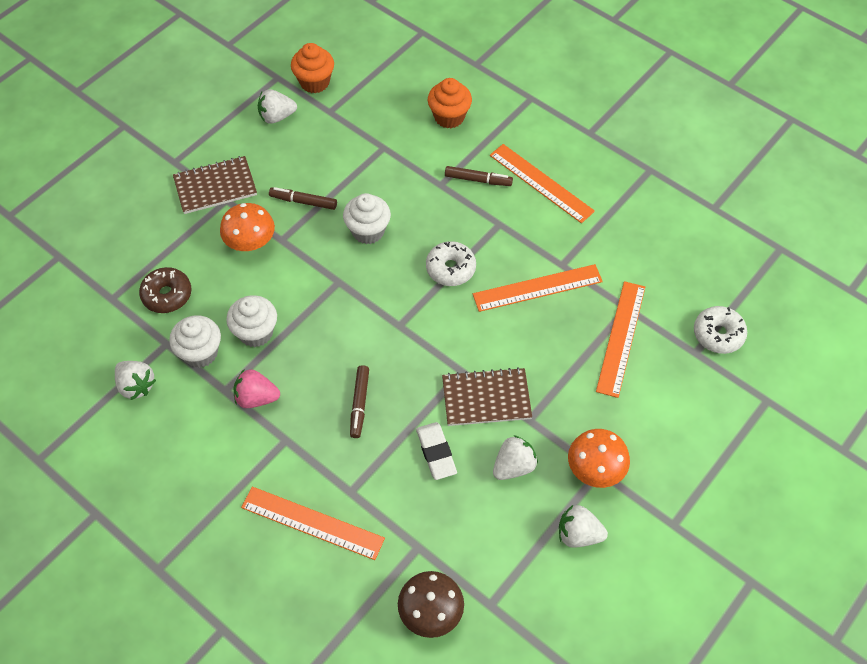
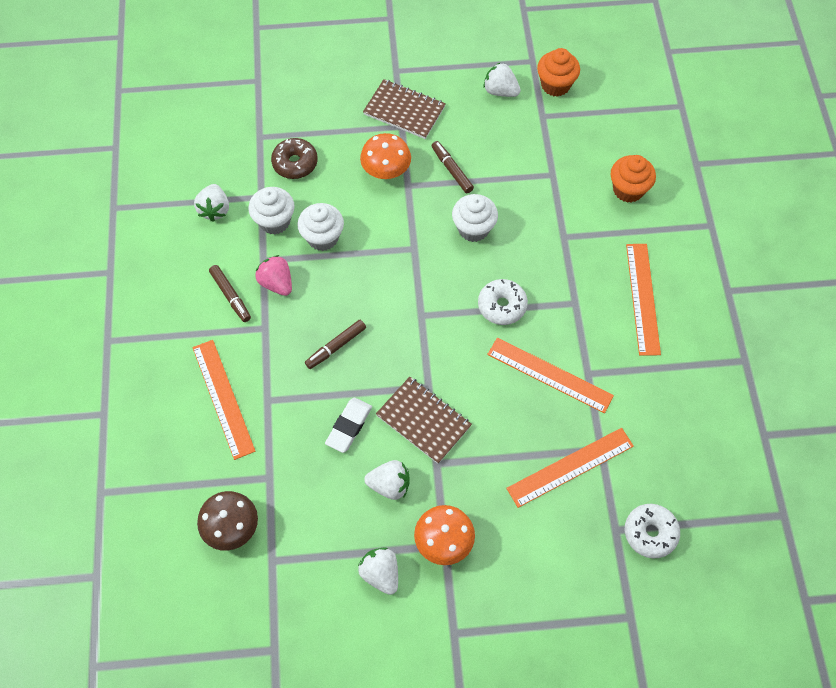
camera: 45 degrees right, 5 degrees up
brown marker [445,166,513,186] -> brown marker moved to [209,265,251,322]

